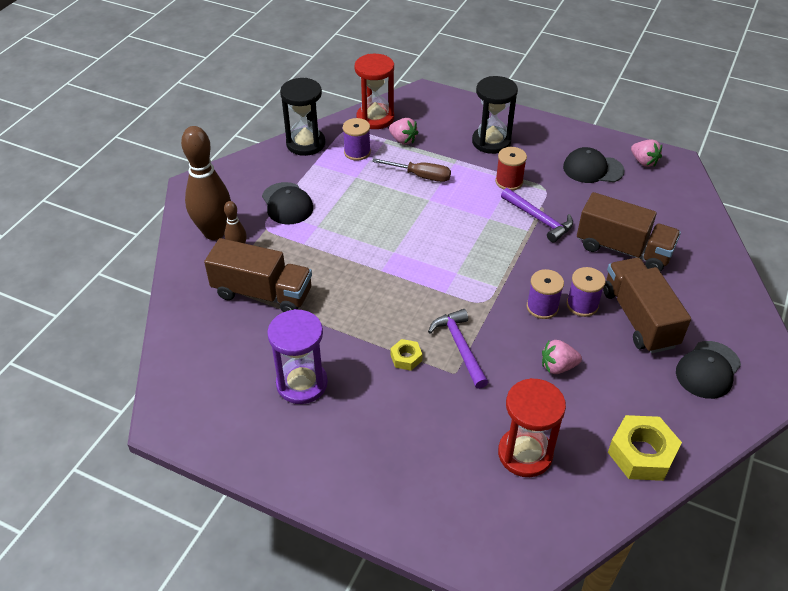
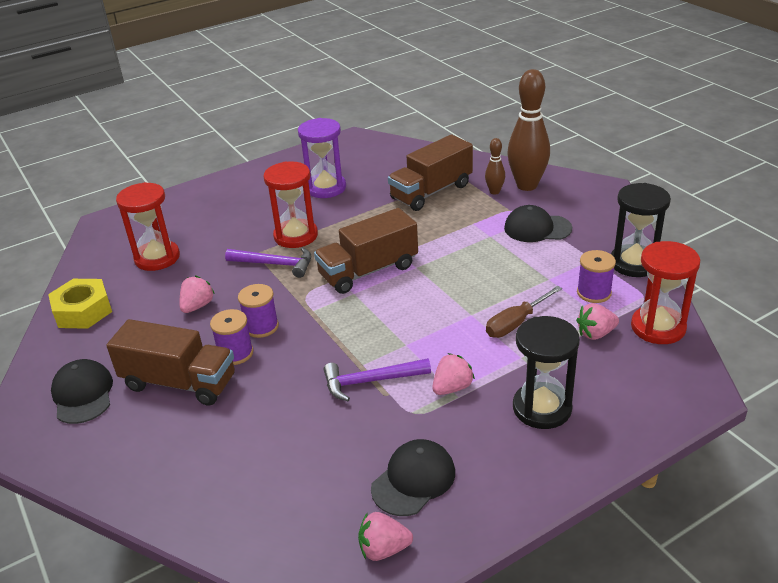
camera: 125 degrees right, 10 degrees down
yellow nut [391,339,423,371] -> red hourglass [264,161,318,248]
red spool [495,147,527,191] -> pink strawberry [432,353,475,395]
brown truck [577,192,681,271] -> brown truck moved to [314,208,418,294]

